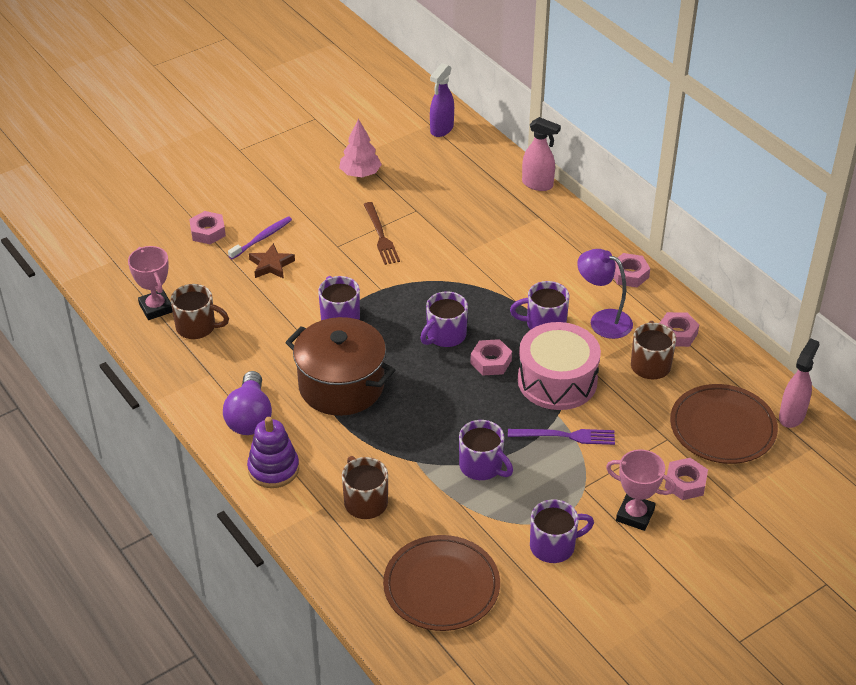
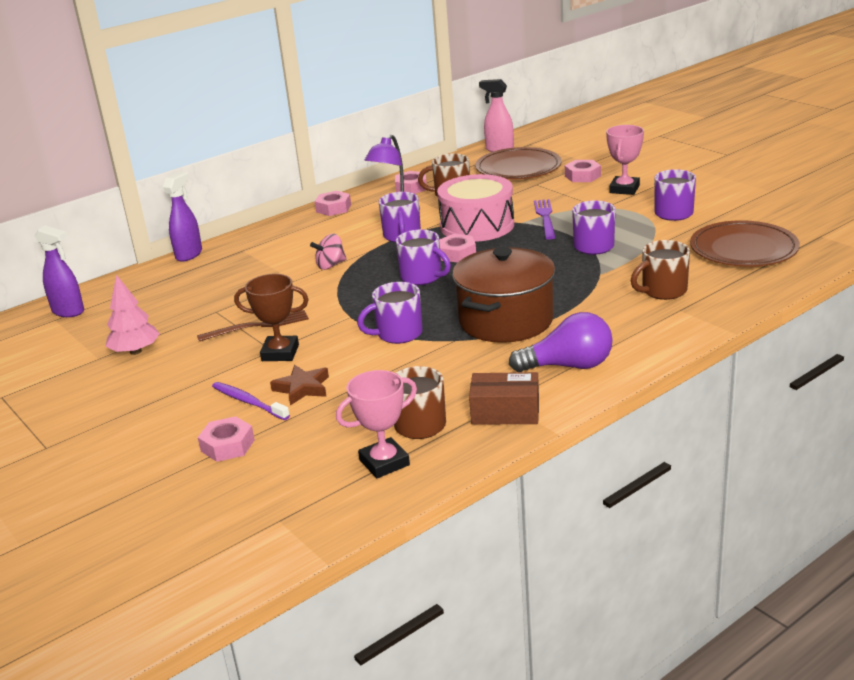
camera: 90 degrees left, 15 degrees down
purple stacking toy [247,417,299,488] -> none
pink spray bottle [522,117,561,191] -> purple spray bottle [163,171,202,262]
none -> brown trophy [234,274,309,361]
none -> pink spinning top [310,234,347,270]
none -> brown box [469,372,539,425]

